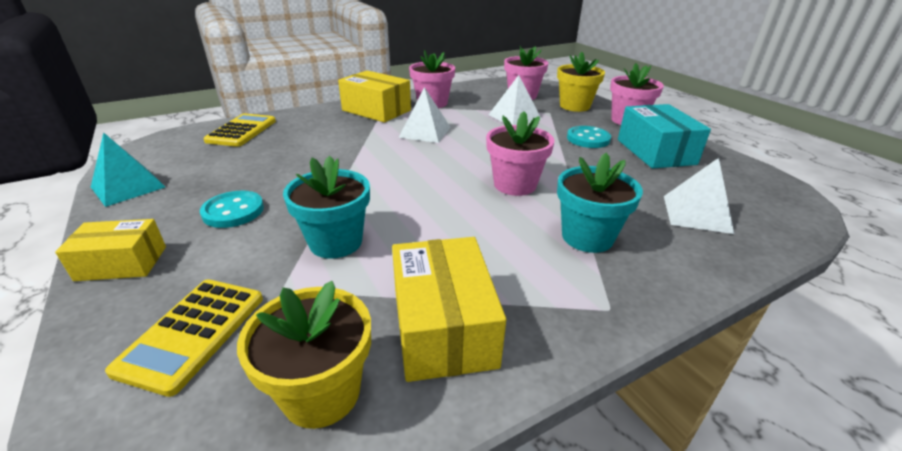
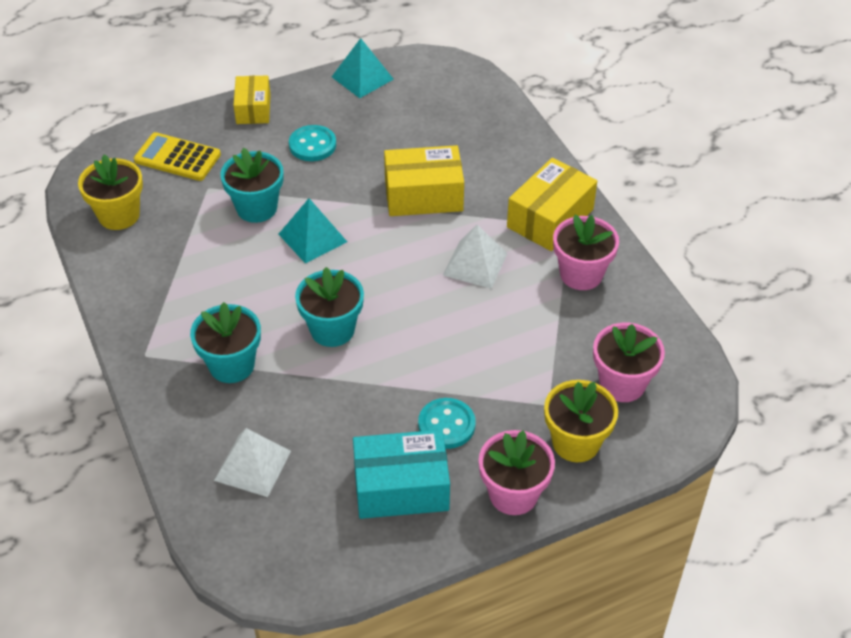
camera: 95 degrees right, 15 degrees up
yellow calculator [203,113,276,147] -> none
yellow box [392,237,506,382] -> yellow box moved to [384,145,464,216]
pink flower pot [486,111,554,196] -> turquoise flower pot [295,267,364,347]
white pyramid [489,75,542,125] -> none
none -> turquoise pyramid [279,198,347,264]

